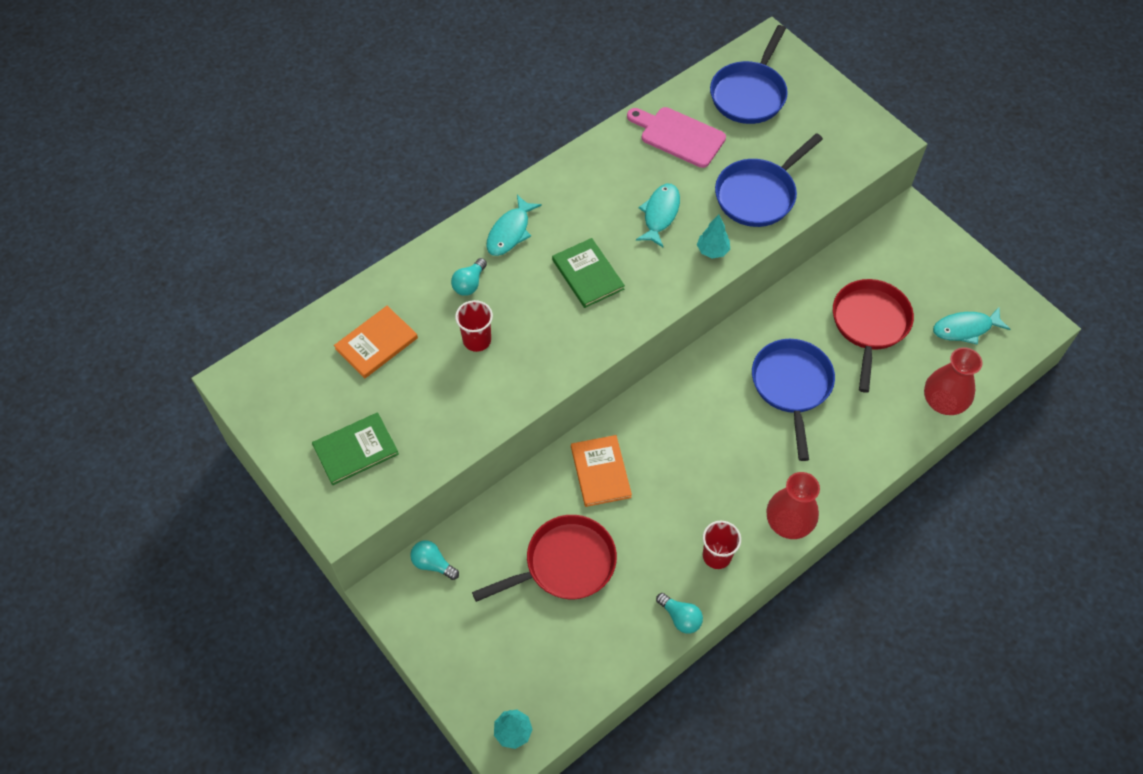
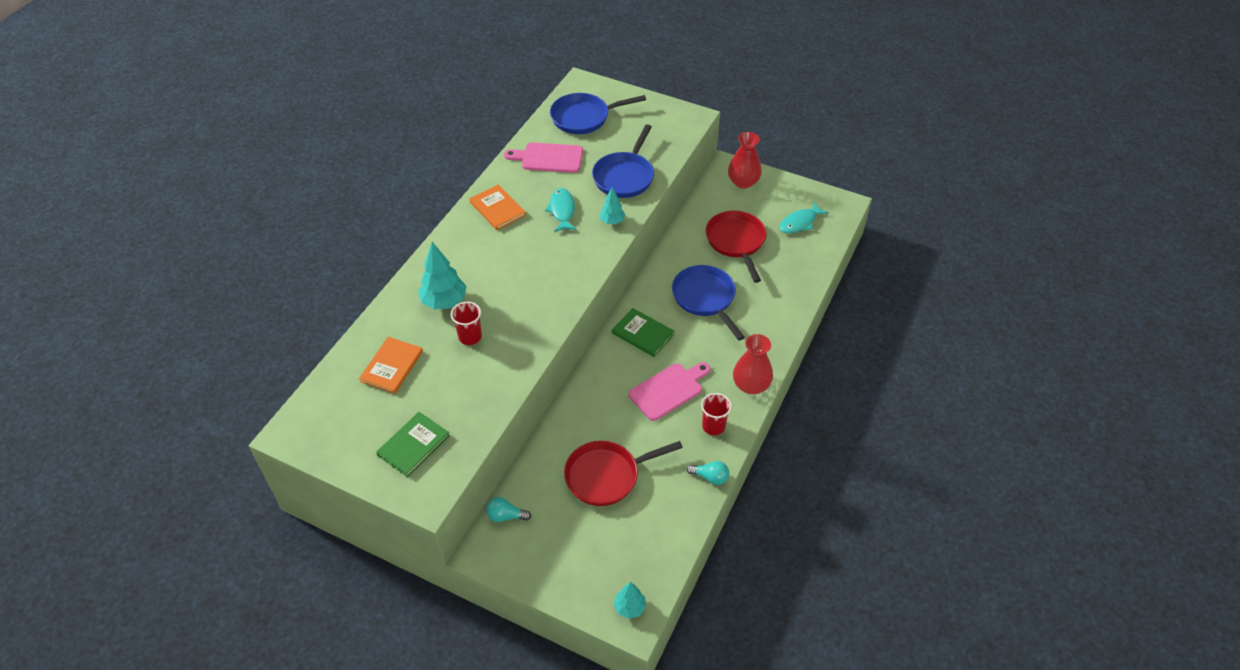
camera: 25 degrees left, 10 degrees down
turquoise light bulb [451,258,487,296] -> turquoise tree [418,242,467,310]
red pan [472,515,617,602] -> red pan turned 150 degrees counterclockwise [564,441,683,506]
turquoise fish [486,195,542,256] -> none
green book [552,238,625,308] -> green book moved to [612,308,675,357]
orange book [571,435,632,507] -> orange book moved to [469,184,526,230]
blue pan [710,25,788,124] -> blue pan turned 75 degrees clockwise [550,93,646,134]
red vase [924,347,983,415] -> red vase moved to [728,132,762,189]
none -> pink cutting board [629,362,710,421]

